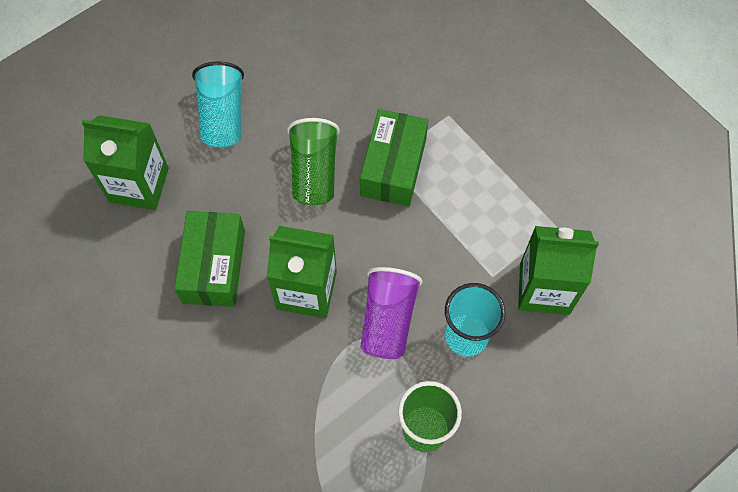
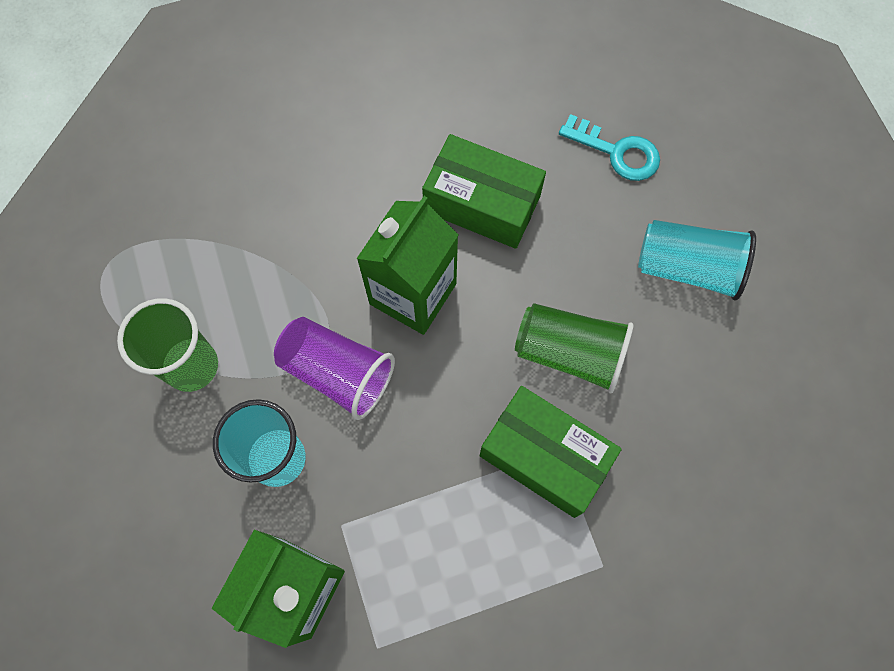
camera: 110 degrees right, 5 degrees up
green carton [81,115,169,210] -> turquoise key [559,114,660,181]

